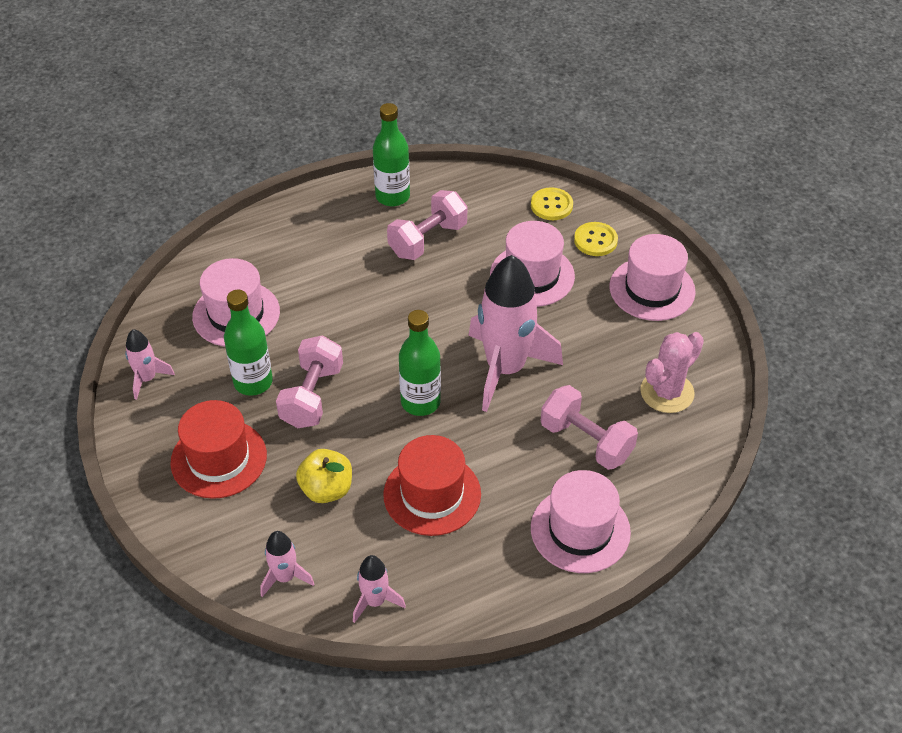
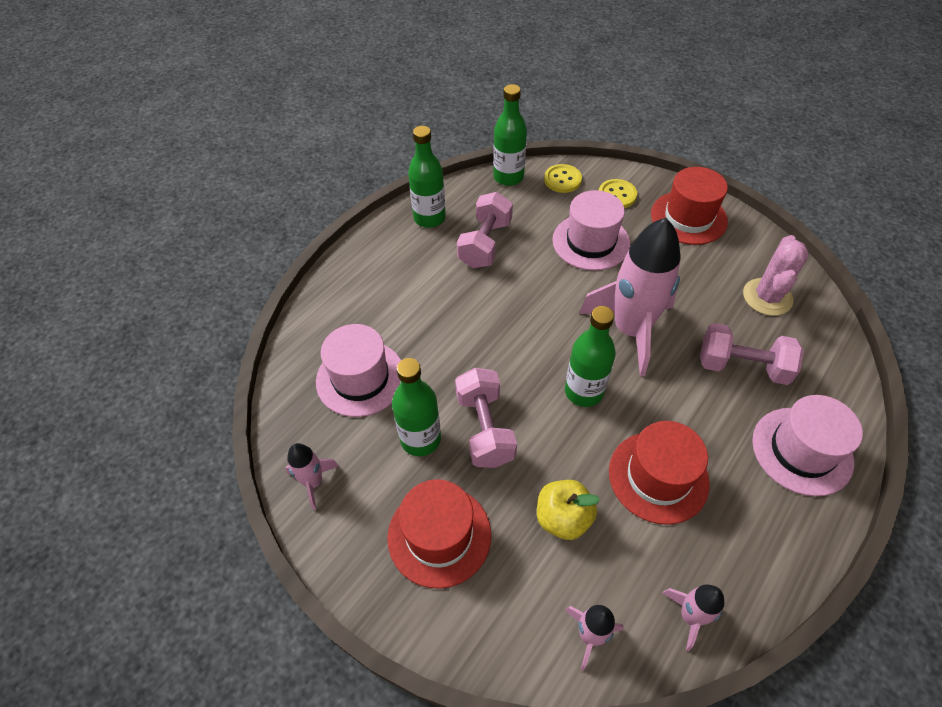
camera: 25 degrees left, 5 degrees up
pink hat [609,234,696,321] -> red hat [651,167,728,245]
none -> green bottle [493,84,527,186]

